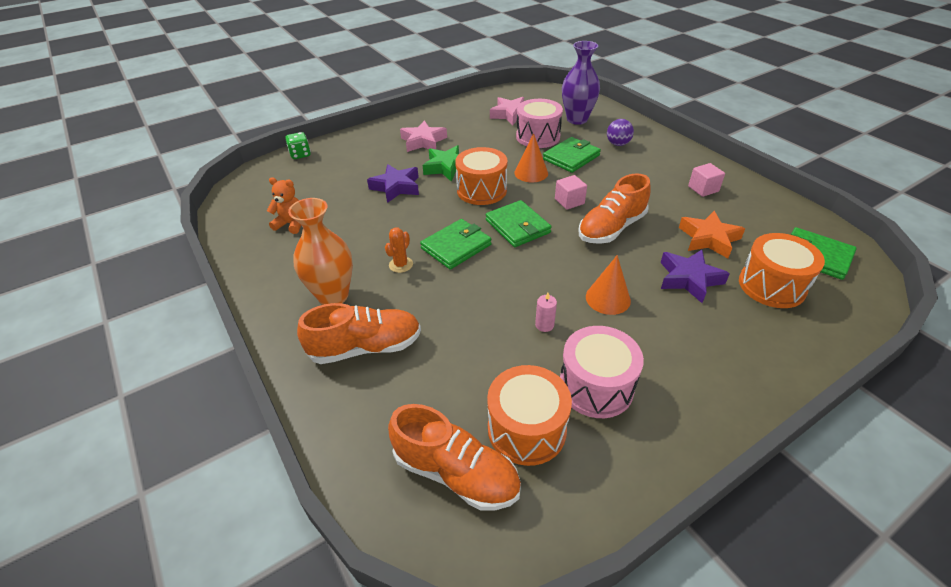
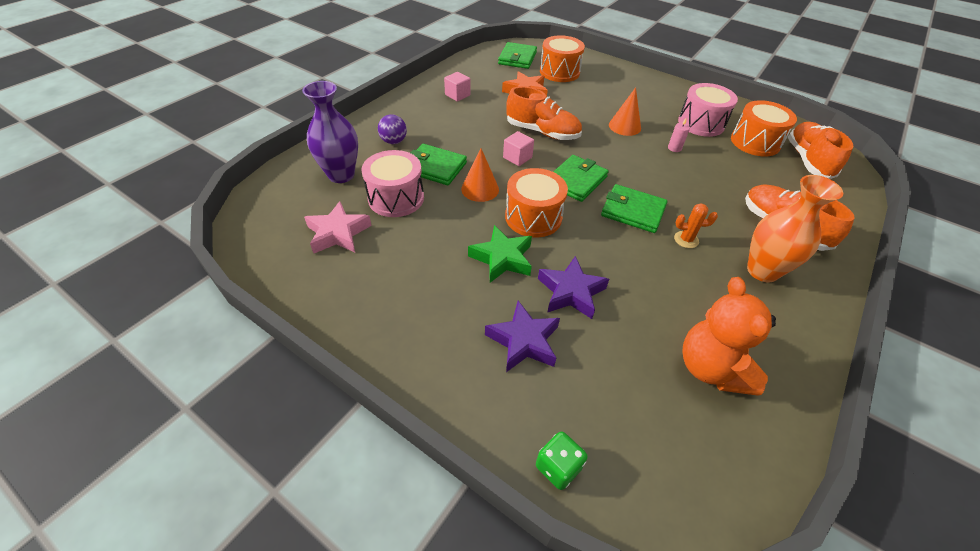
camera: 115 degrees left, 5 degrees up
orange teddy bear [267,177,301,234] -> orange teddy bear [682,277,776,396], size x1.67
pink star [400,120,447,152] -> none
purple star [660,250,730,303] -> purple star moved to [485,301,560,372]

